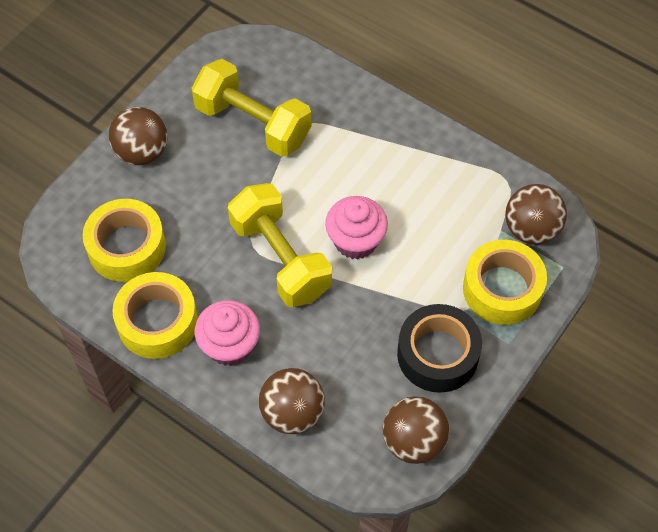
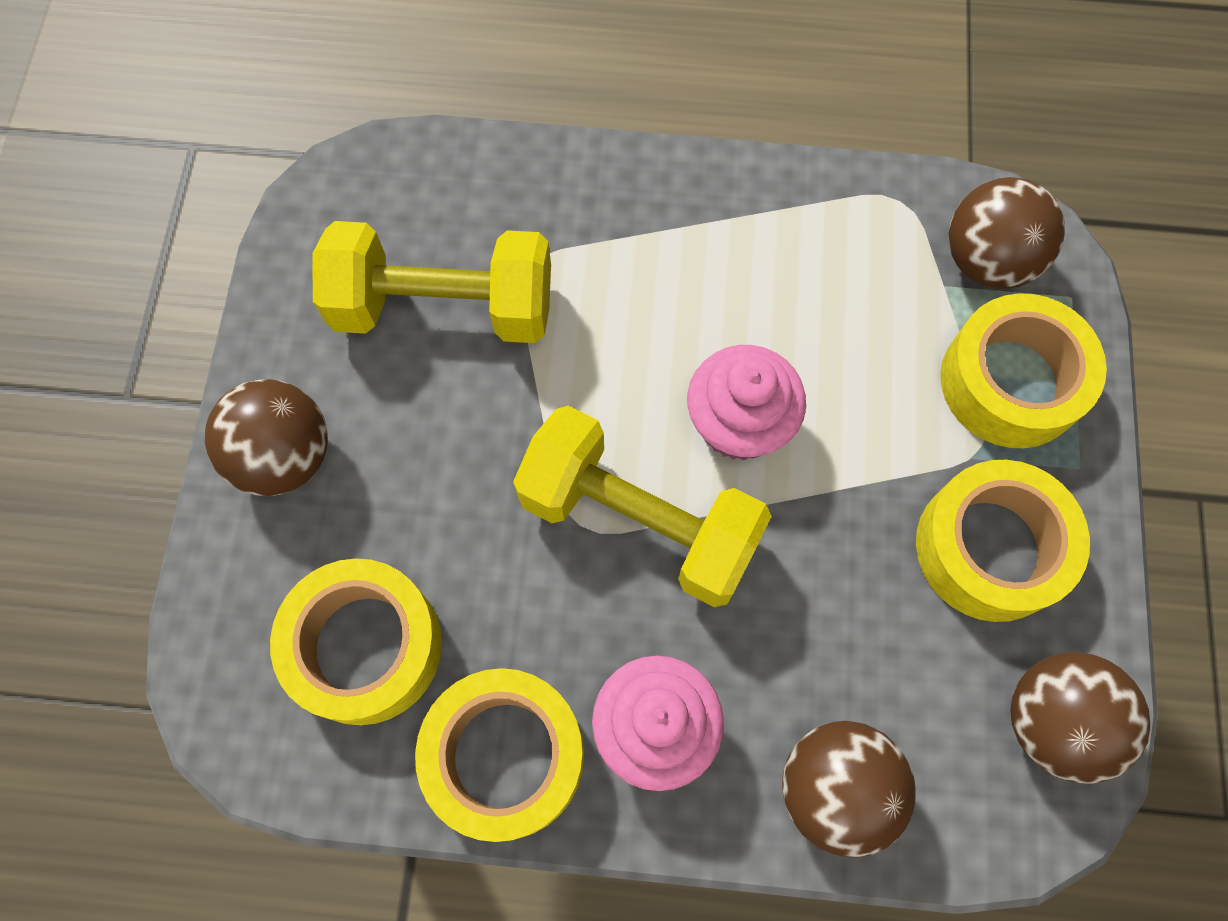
camera: 30 degrees left, 10 degrees up
black tape [397,304,482,393] -> yellow tape [916,460,1090,622]

